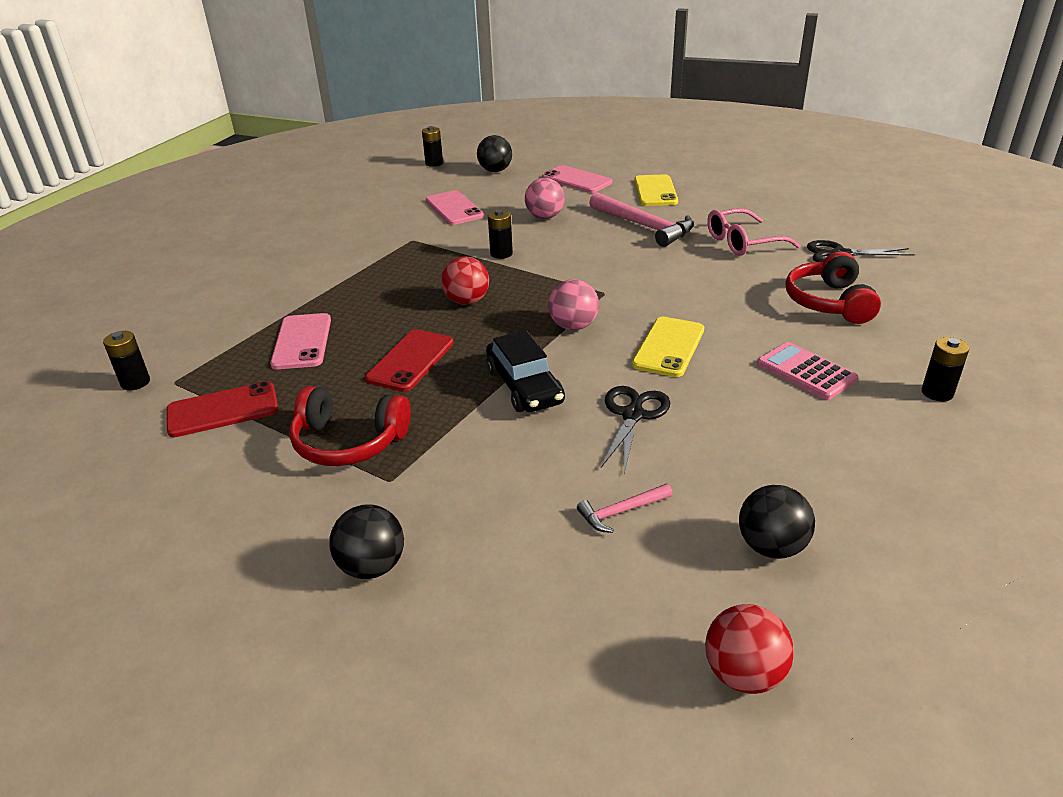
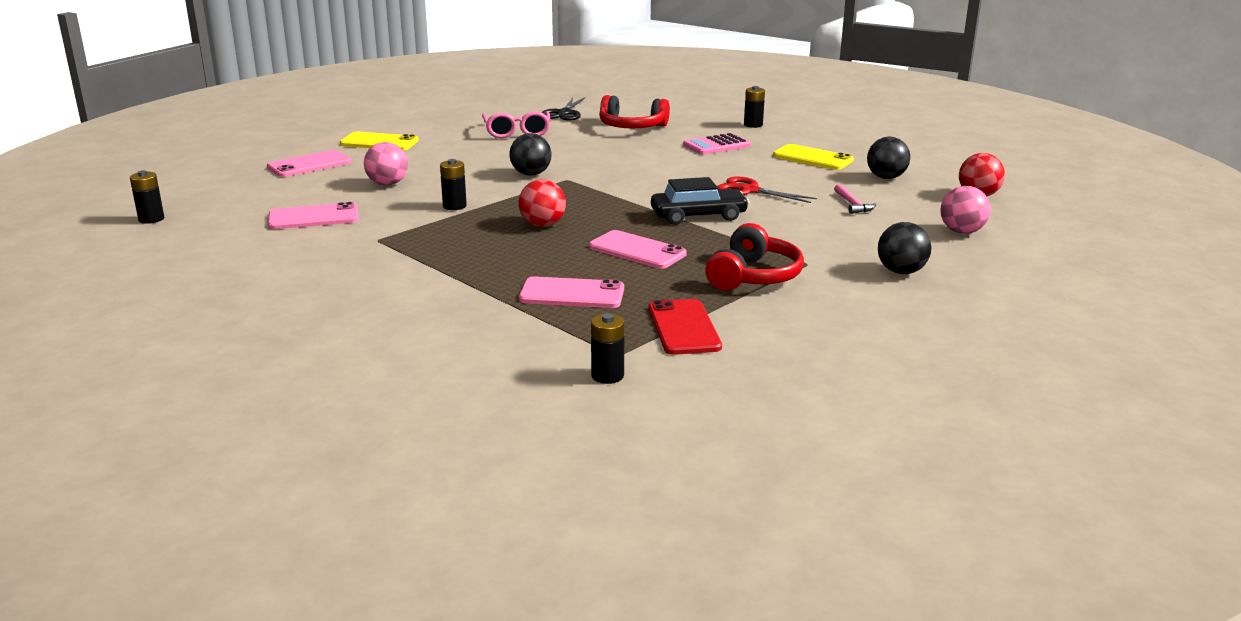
camera: 80 degrees left, 10 degrees down
red phone [365,329,454,392] -> pink phone [589,230,687,269]
black ball [477,135,512,172] -> black ball moved to [509,133,551,176]
pink ball [548,279,599,330] -> pink ball moved to [940,186,991,234]
pink hammer [589,192,694,247] -> none
black scissors [600,386,670,473] -> red scissors [717,177,817,203]
yellow phone [632,317,704,377] -> yellow phone moved to [773,144,854,170]

